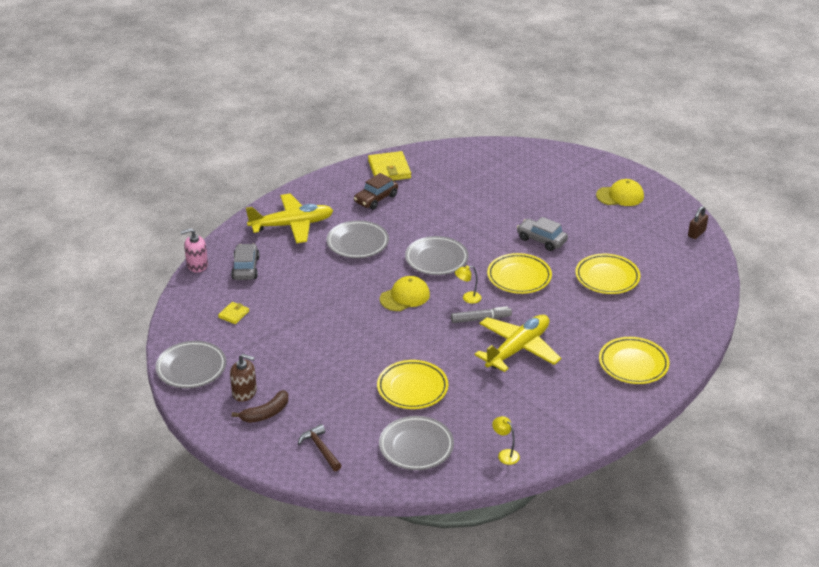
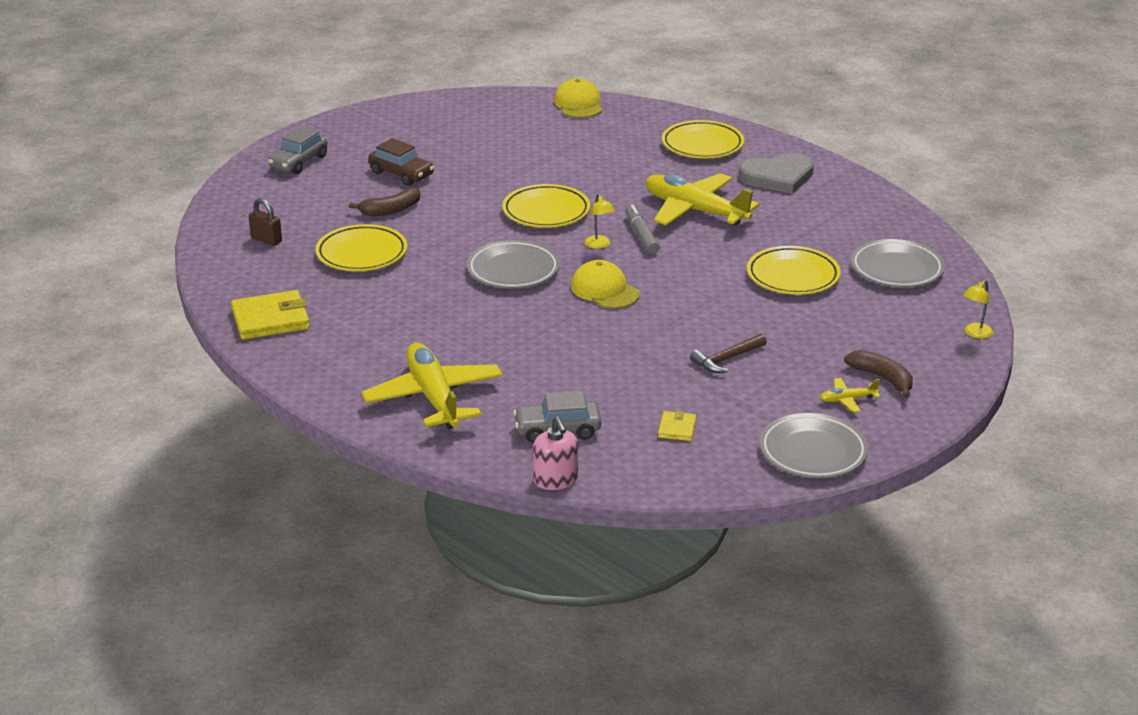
camera: 95 degrees left, 5 degrees down
yellow wallet [218,302,249,324] -> yellow wallet turned 75 degrees clockwise [658,410,696,441]
brown soap dispenser [230,354,257,402] -> yellow plane [819,378,880,413]
brown hammer [298,424,342,471] -> brown hammer moved to [690,333,767,373]
grey plate [327,220,389,258] -> none
brown car [354,173,398,210] -> brown car moved to [368,138,434,186]
yellow lamp [492,416,520,465] -> yellow lamp moved to [963,280,993,339]
grey car [517,217,568,251] -> grey car moved to [268,126,328,174]
yellow plate [575,254,640,294] -> yellow plate moved to [315,224,407,271]
yellow cap [596,179,644,206] -> yellow cap moved to [554,79,602,118]
brown padlock [688,206,708,239] -> brown padlock moved to [249,198,282,246]
none -> brown banana [349,187,420,216]
none -> grey heart [739,153,814,194]

